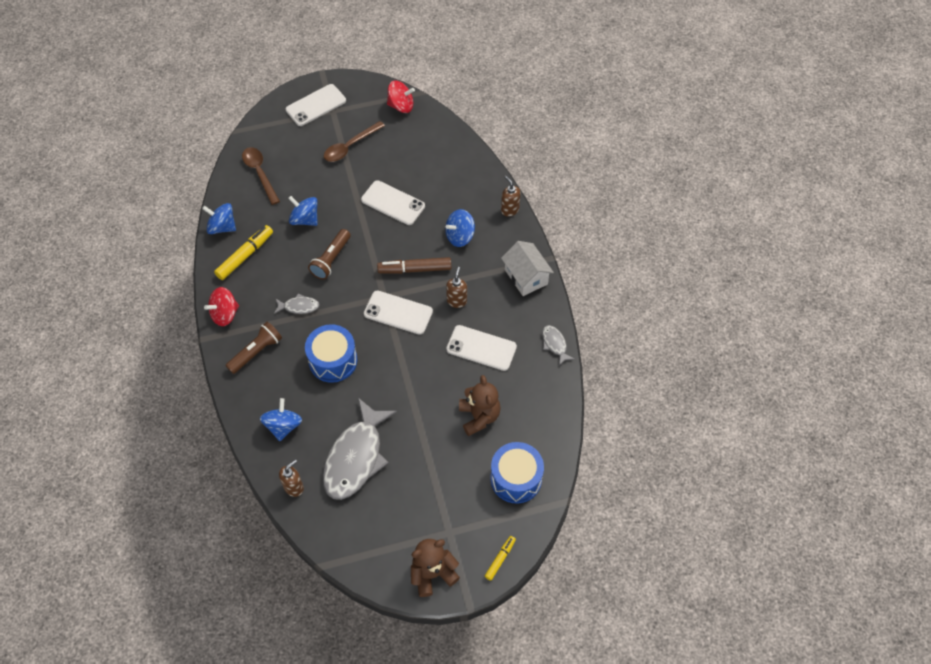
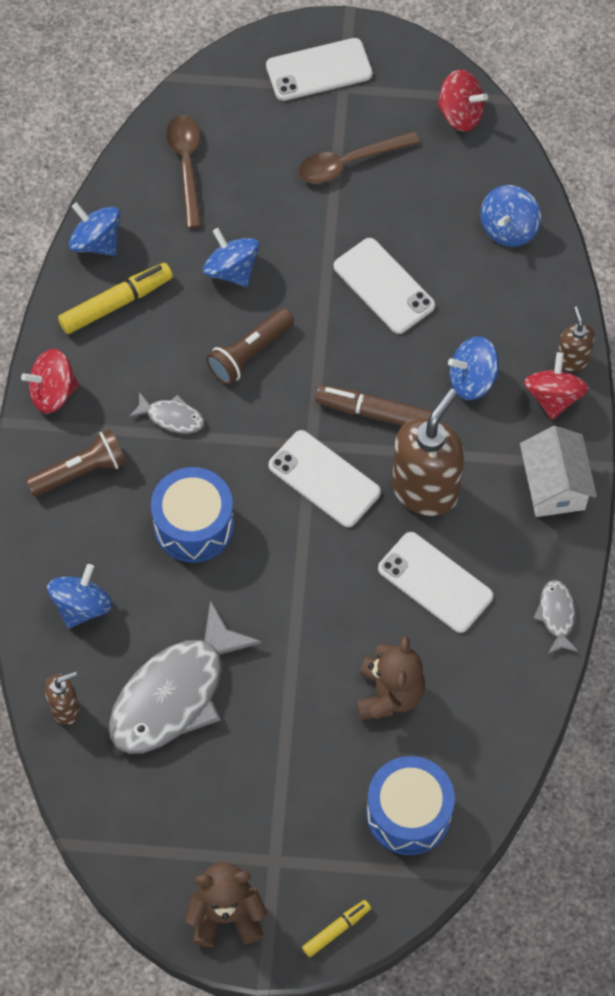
camera: 20 degrees right, 5 degrees up
brown soap dispenser [446,267,467,308] -> brown soap dispenser [392,388,465,516], size x2.00
none -> blue spinning top [480,185,541,247]
none -> red spinning top [524,352,589,420]

